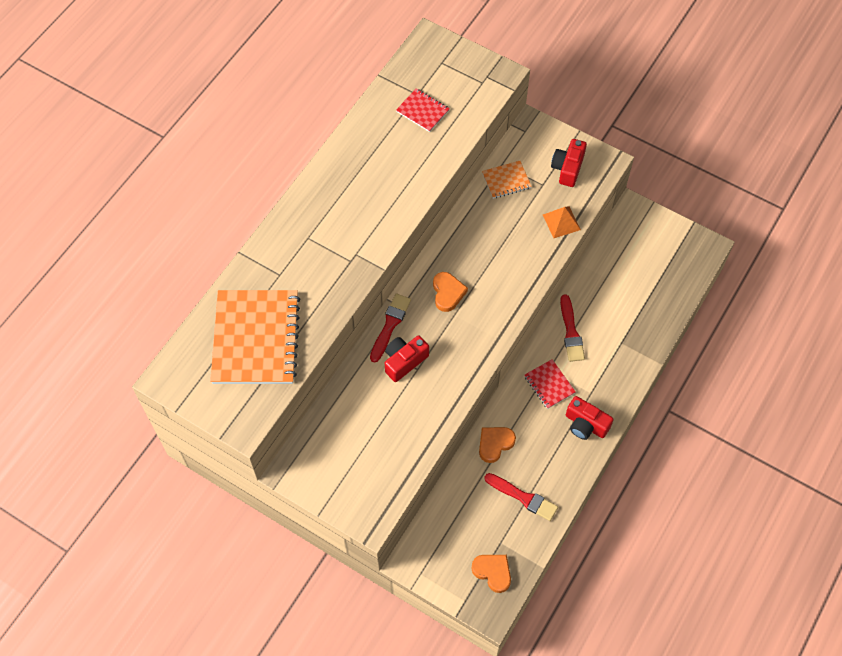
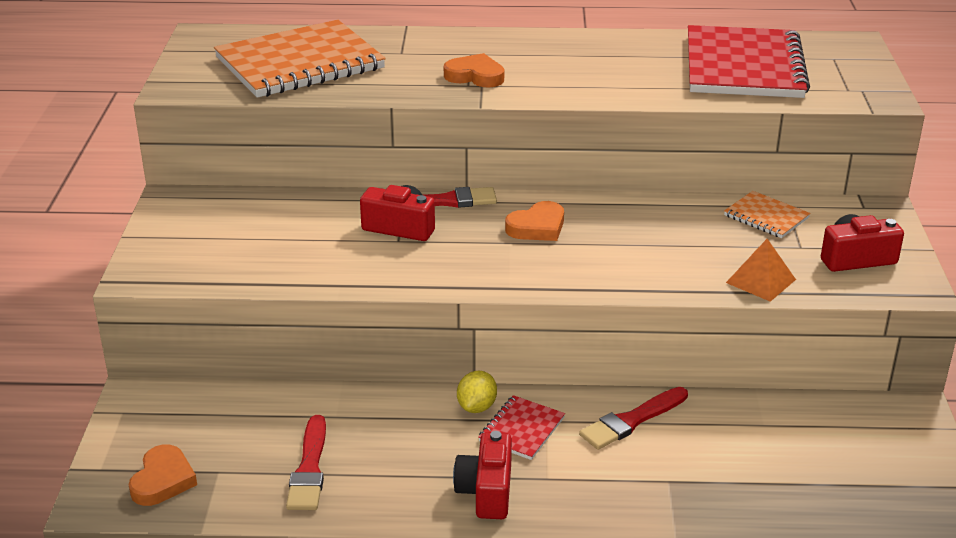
camera: 60 degrees right, 30 degrees down
red notebook [396,88,450,132] -> red notebook [688,25,810,98], size x2.18
orange heart [479,427,516,463] -> orange heart moved to [444,53,504,87]
none -> yellow lemon [457,371,497,413]

